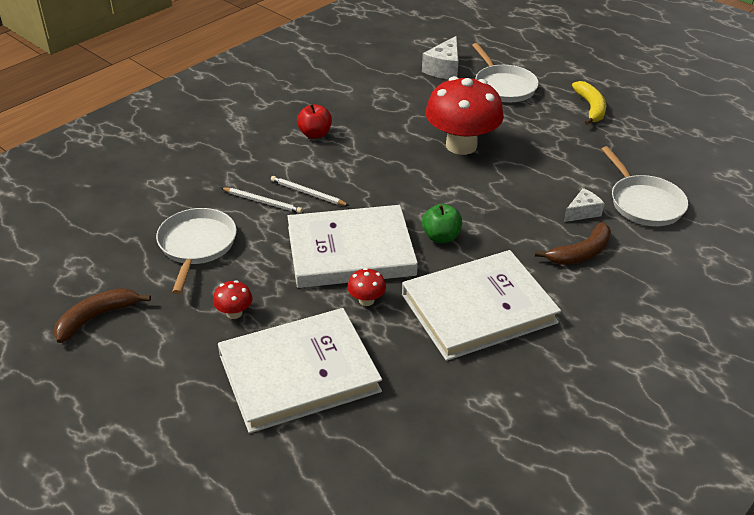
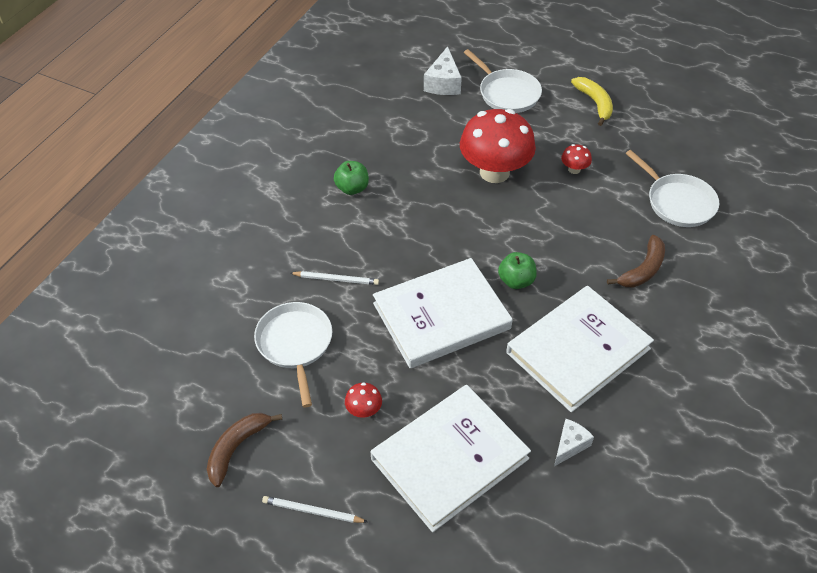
camera: 15 degrees left, 10 degrees up
white pencil [271,176,349,206] -> white pencil moved to [262,496,368,523]
red apple [297,104,332,139] -> green apple [334,161,369,195]
red mushroom [347,268,386,306] -> red mushroom moved to [561,144,592,174]
white cheese [564,188,604,222] -> white cheese moved to [554,419,594,466]

